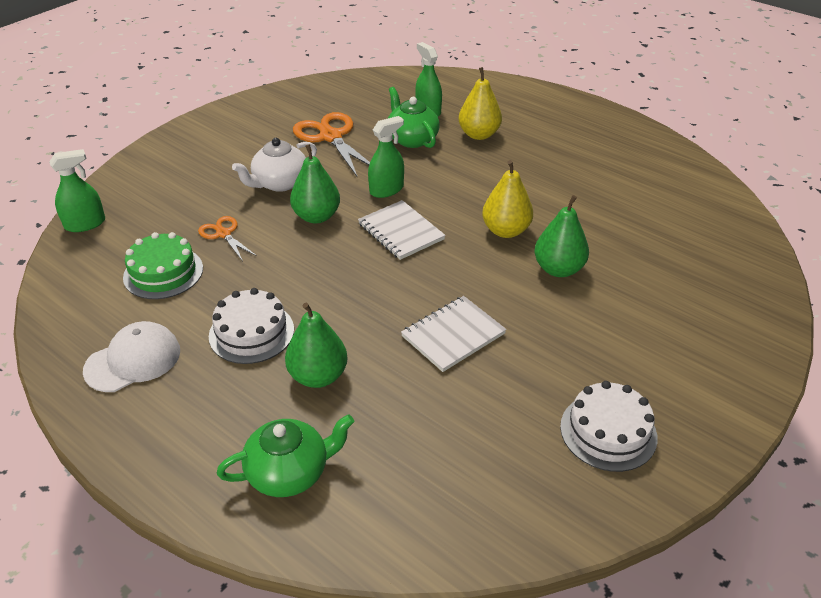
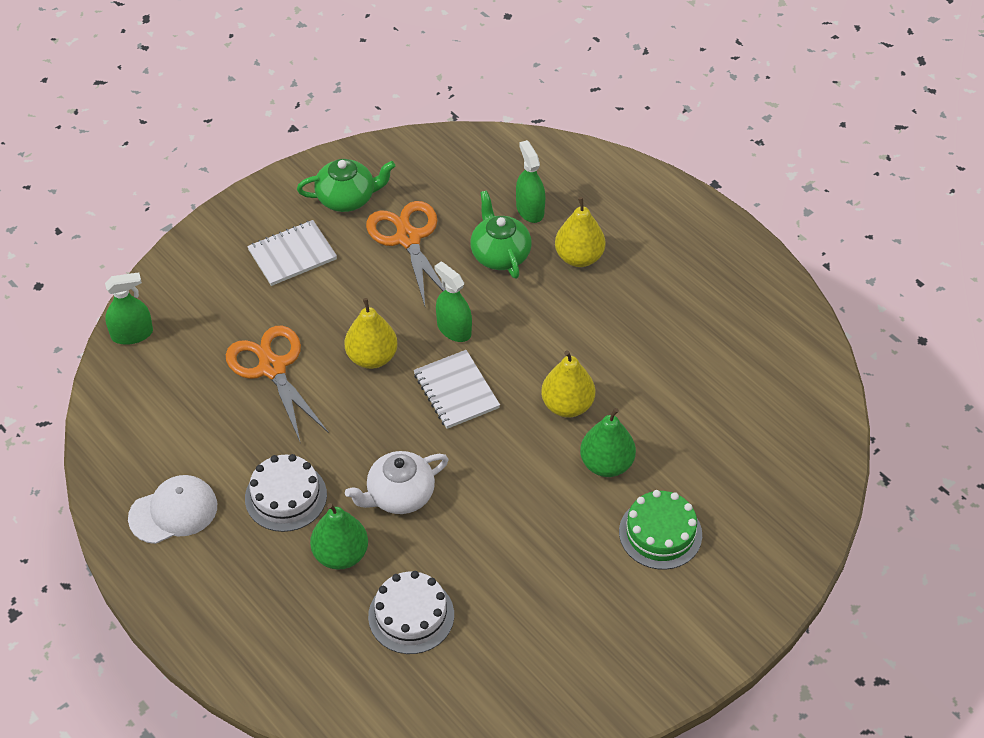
camera: 10 degrees right, 10 degrees up
green cake [123,232,203,299] -> green cake moved to [619,490,702,570]
orange scissors [198,216,257,261] -> orange scissors [226,326,329,444], size x1.82
green teapot [217,414,354,497] -> green teapot moved to [297,159,395,212]
white teapot [232,138,317,192] -> white teapot moved to [345,451,448,514]
green pear [290,144,340,223] -> yellow pear [344,298,398,369]
green spray bottle [368,116,404,198] -> green spray bottle turned 105 degrees counterclockwise [434,262,472,342]
white notebook [401,296,507,372] -> white notebook moved to [247,220,337,286]
white cake [560,381,658,472] -> white cake moved to [368,571,454,654]

